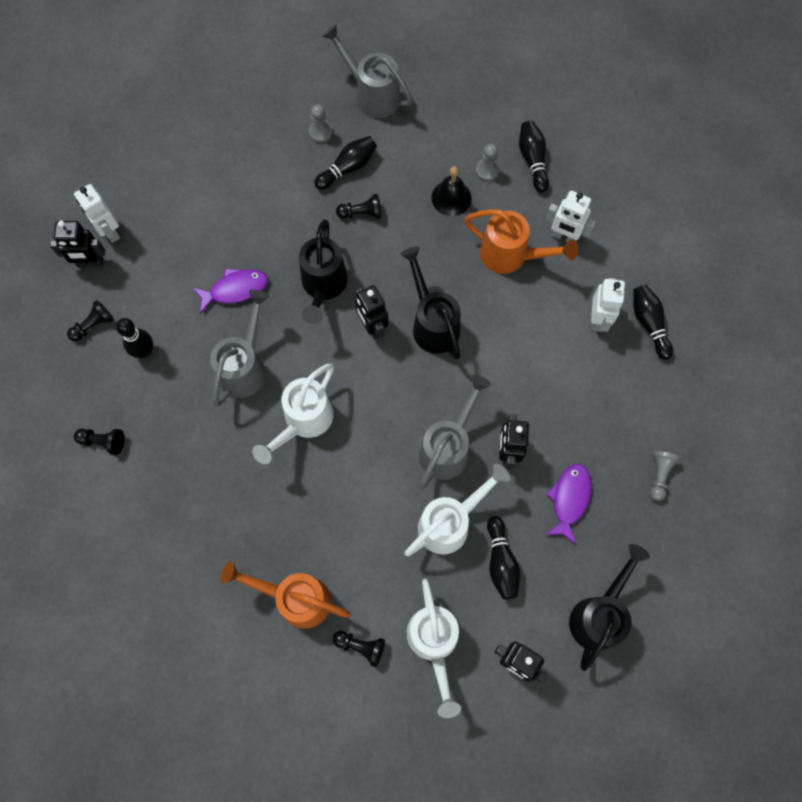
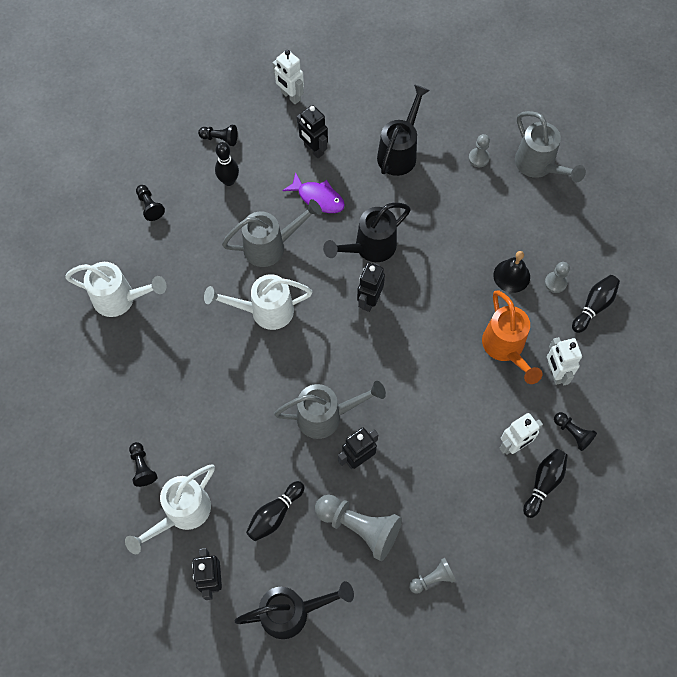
camera: 50 degrees right, 5 degrees down
black robot [50,221,105,267] -> black robot moved to [297,105,328,158]
white robot [74,184,120,243] -> white robot turned 60 degrees counterclockwise [272,50,304,104]
orange watering can [221,562,351,629] -> none
black bowling pin [314,136,377,190] -> none
grey watering can [322,24,413,118] -> grey watering can turned 150 degrees clockwise [515,111,586,182]
black pawn [336,194,381,219] -> black pawn moved to [554,412,597,451]
black watering can [400,247,461,359] -> black watering can moved to [377,84,430,176]
white watering can [405,464,511,556] -> white watering can moved to [65,262,167,317]
purple fish [546,464,592,544] -> grey pawn [315,495,402,561]

